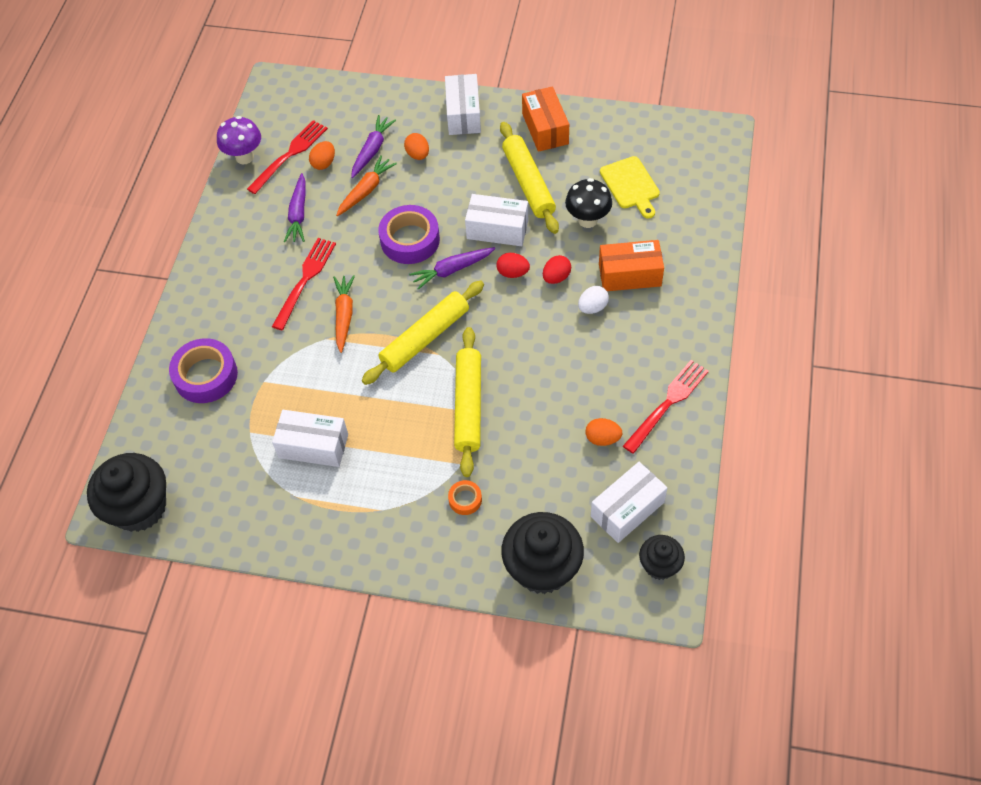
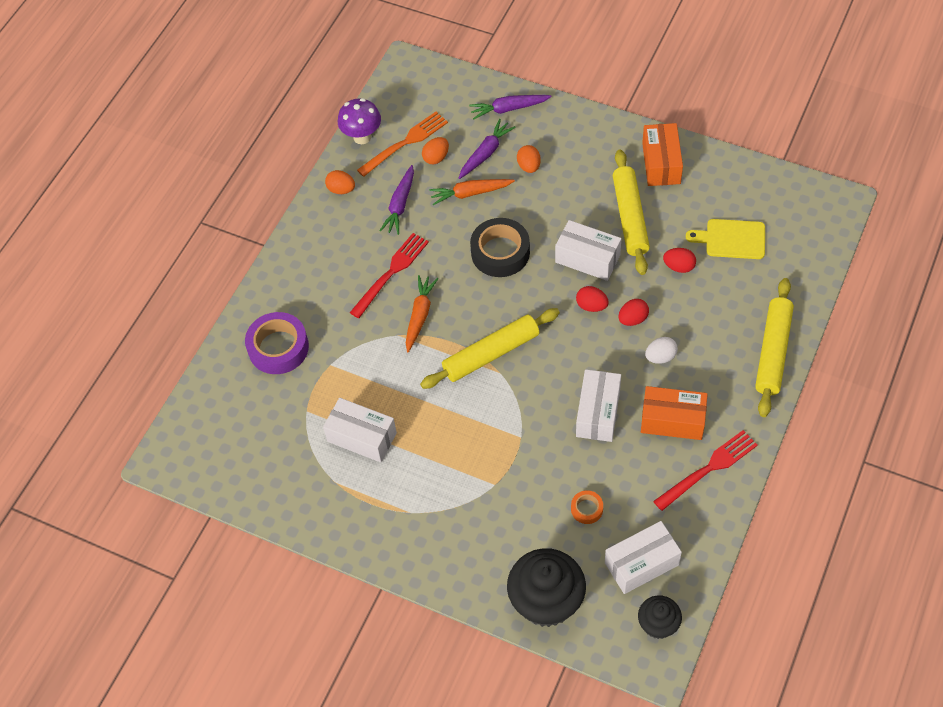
camera: 15 degrees right, 0 degrees up
black cupcake [87,453,166,532] -> none
red fork [247,120,328,194] -> orange fork [357,112,448,177]
orange carrot [336,155,397,216] -> orange carrot turned 150 degrees counterclockwise [429,179,515,205]
purple tape [378,205,440,264] -> black tape [470,218,530,277]
purple carrot [409,247,495,290] -> purple carrot moved to [469,95,552,120]
white box [445,74,481,135] -> white box moved to [576,369,621,442]
orange tape [448,480,482,515] -> orange tape moved to [571,490,603,524]
yellow rolling pin [454,327,481,477] -> yellow rolling pin moved to [755,278,794,417]
black mushroom [565,178,612,228] -> red egg [663,248,696,273]
orange egg [586,418,623,446] -> orange egg moved to [325,170,355,194]
orange box [599,240,664,291] -> orange box moved to [641,386,708,440]
yellow cutting board [600,156,660,219] -> yellow cutting board turned 105 degrees clockwise [686,219,765,259]

